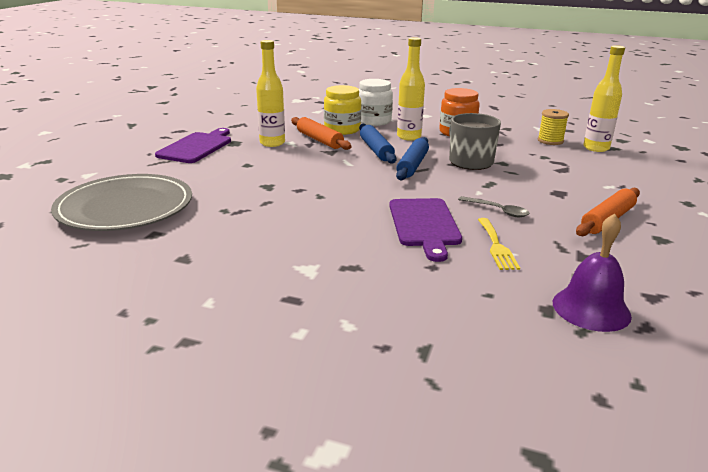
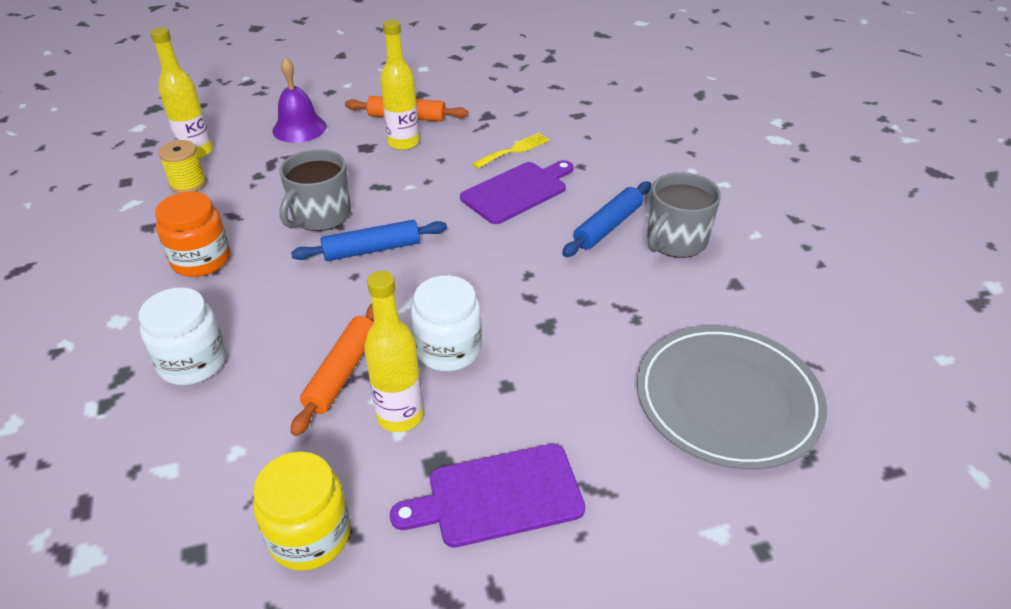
camera: 125 degrees left, 15 degrees up
yellow jar [324,85,361,135] -> yellow jar moved to [253,452,351,571]
blue rolling pin [359,124,397,164] -> blue rolling pin moved to [562,181,651,257]
yellow bottle [397,37,425,140] -> yellow bottle moved to [380,20,419,150]
grey spoon [458,196,529,217] -> none
purple bell [553,213,632,332] -> purple bell moved to [272,57,327,143]
none -> white jar [411,275,482,372]
none -> grey mug [647,172,721,258]

